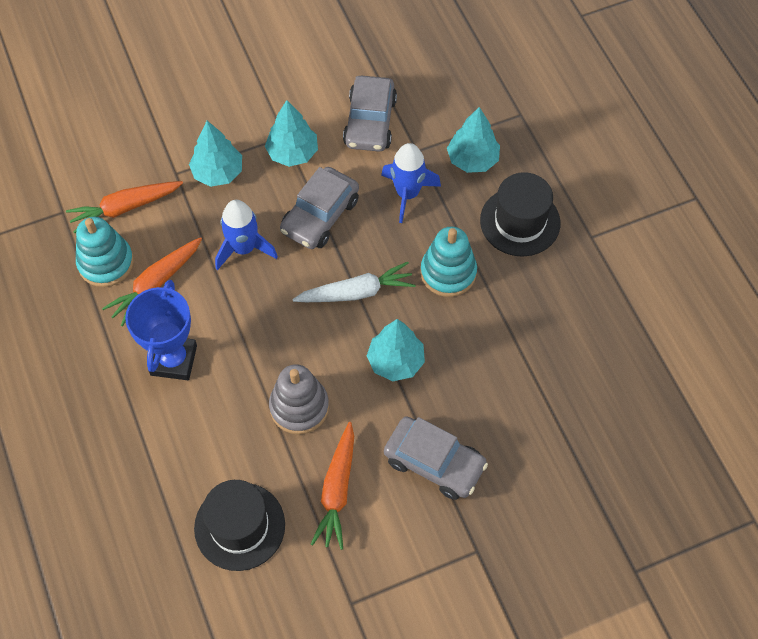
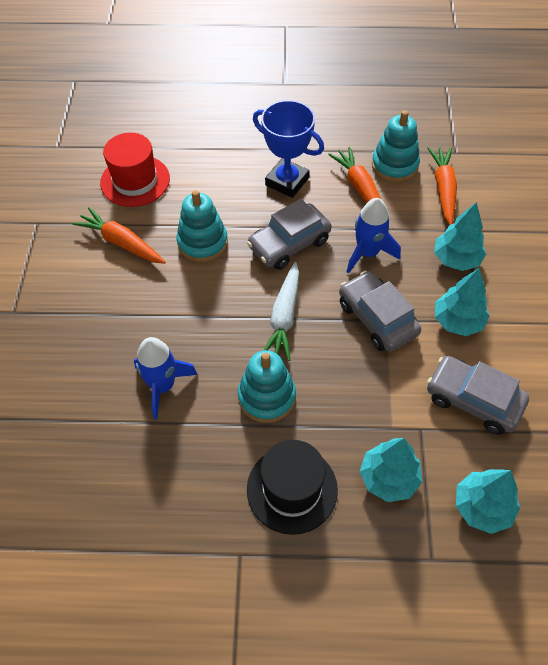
camera: 115 degrees right, 5 degrees down
black hat [194,480,285,571] -> red hat [100,133,170,207]
grey stacking toy [269,364,329,434] -> turquoise stacking toy [176,190,228,262]
turquoise tree [367,319,425,381] -> turquoise tree moved to [456,469,520,534]
blue rocket [381,143,441,223] -> blue rocket moved to [134,337,198,419]
grey car [384,416,488,500] -> grey car moved to [247,199,332,270]

